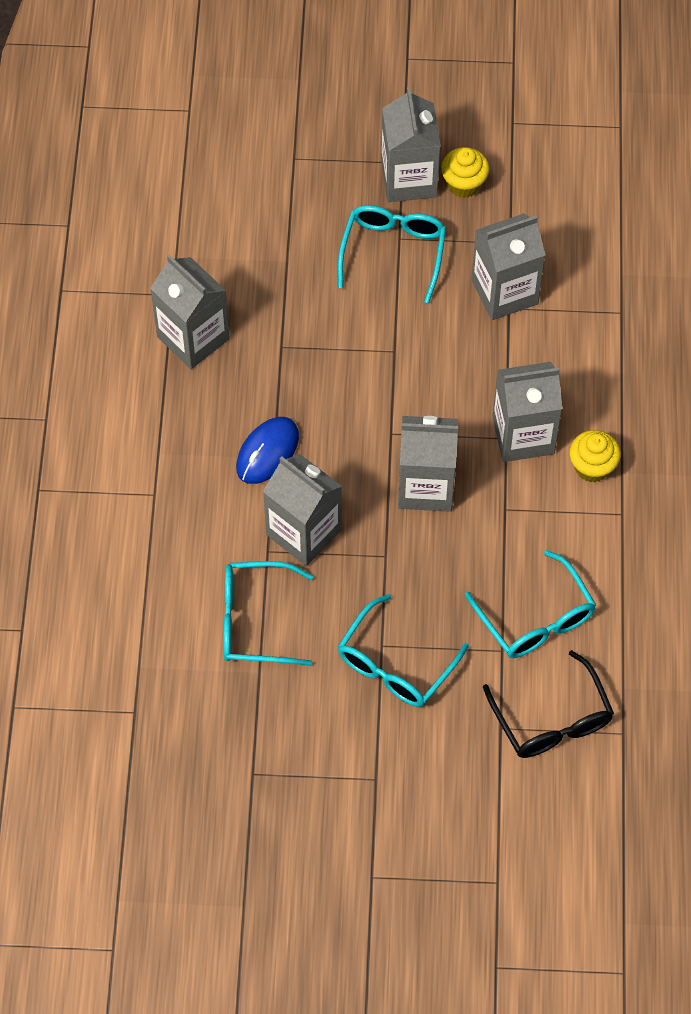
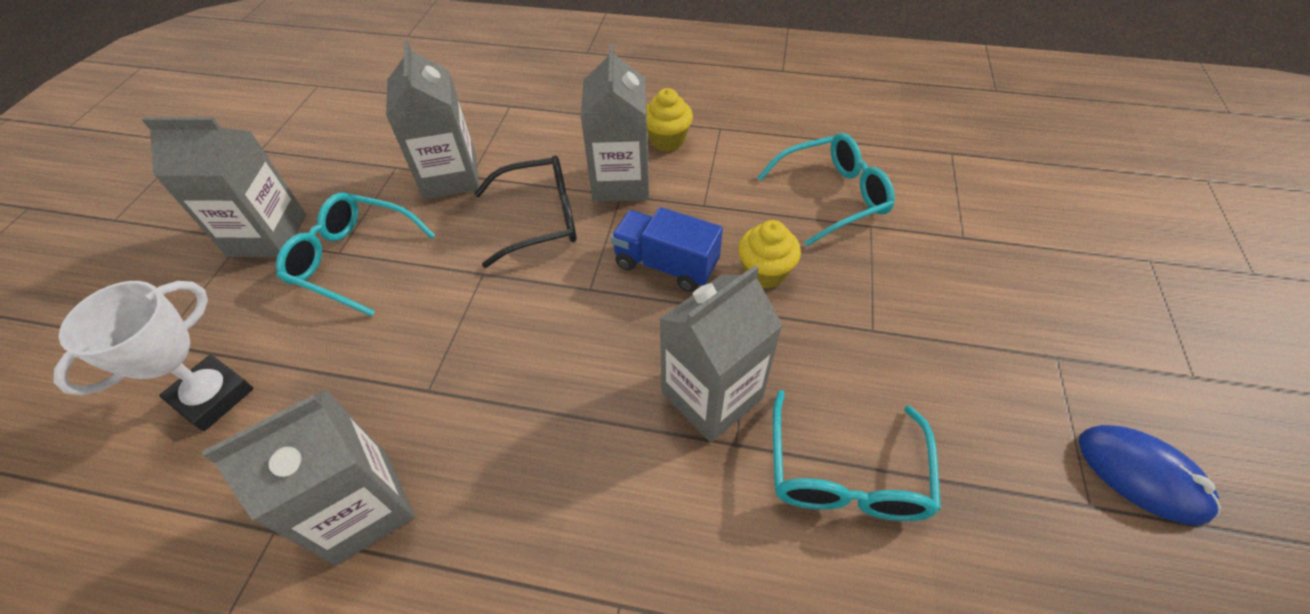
camera: 80 degrees left, 10 degrees down
blue mouse [236,417,299,484] -> blue mouse moved to [1079,425,1221,526]
turquoise glasses [338,594,469,707] -> none
grey carton [398,416,458,512] -> blue truck [611,207,723,292]
yellow cupcake [441,147,489,198] -> yellow cupcake moved to [738,220,801,289]
black glasses [483,650,614,758] -> black glasses moved to [474,155,577,268]
none -> white trophy [53,281,254,431]

